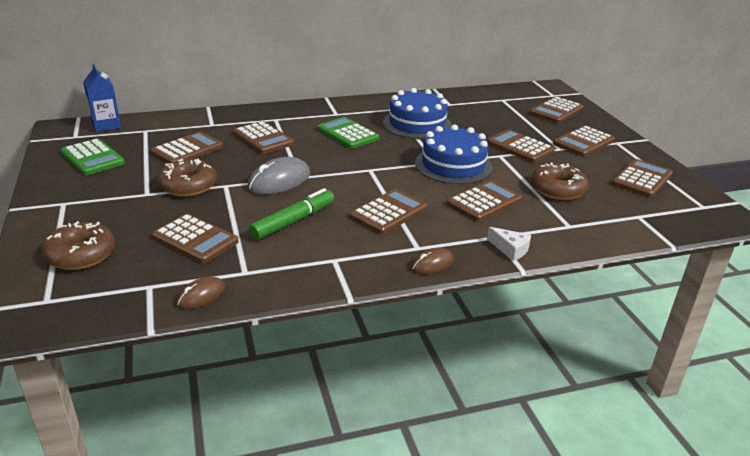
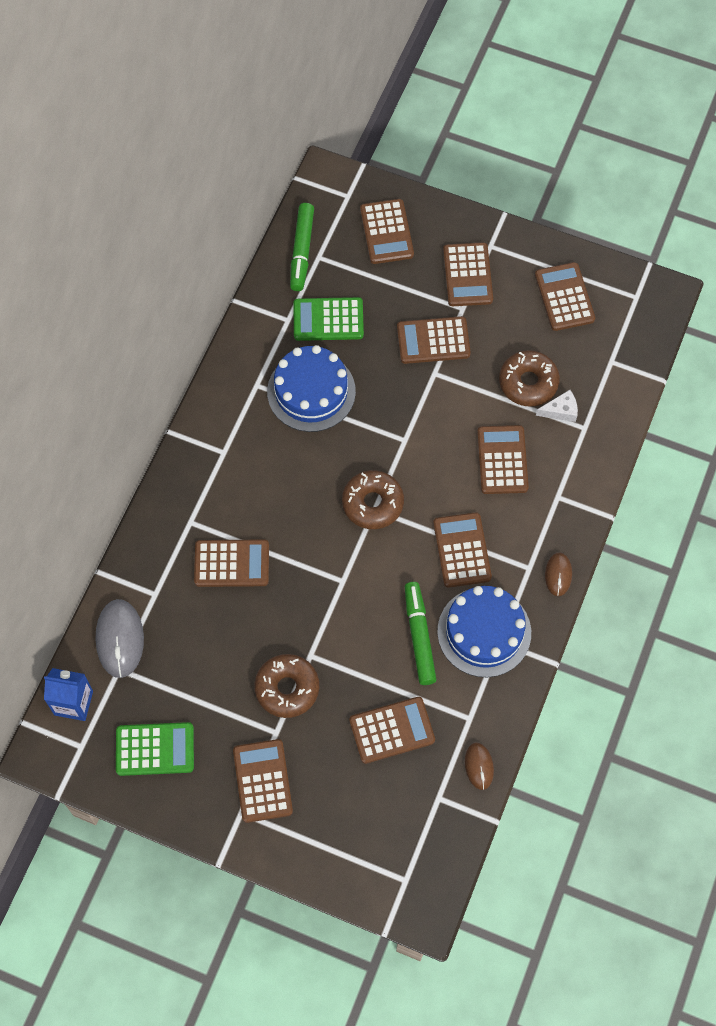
camera: 50 degrees left, 35 degrees up
brown donut [42,221,115,270] -> brown donut moved to [342,470,404,529]
brown calculator [151,132,223,163] -> brown calculator moved to [233,739,293,823]
grey mouse [247,157,310,195] -> grey mouse moved to [95,599,144,678]
green calculator [317,117,379,149] -> green calculator moved to [293,297,364,341]
blue cake [415,125,493,184] -> blue cake moved to [437,586,531,677]
white cheese [487,227,531,261] -> white cheese moved to [536,390,578,422]
none -> green marker [290,203,314,291]

